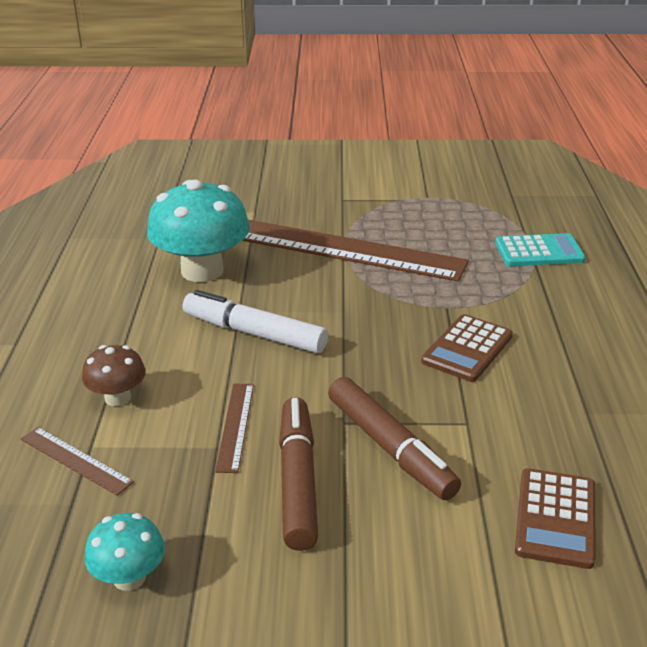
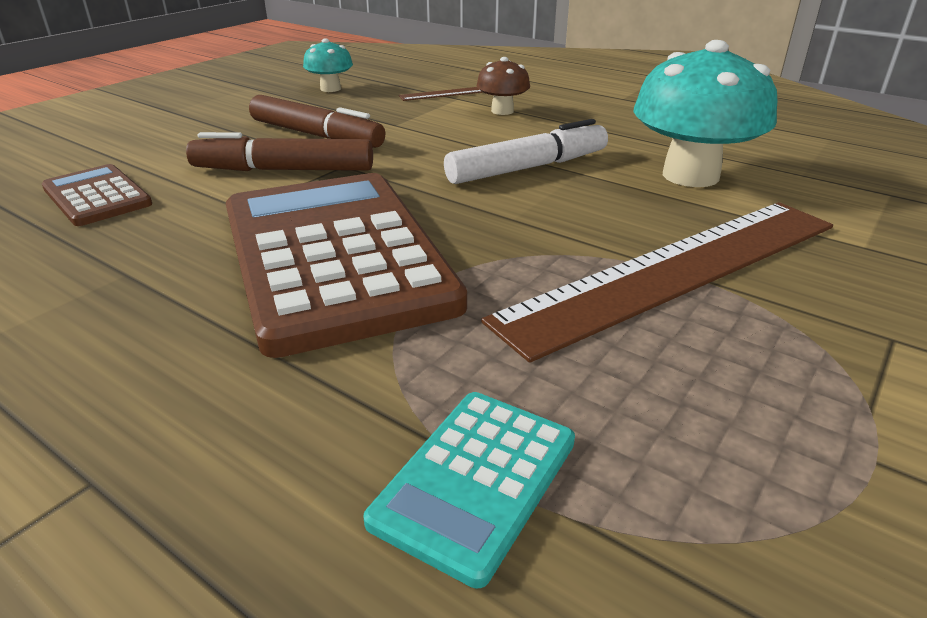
camera: 125 degrees right, 0 degrees up
brown ruler [215,383,254,473] -> none
brown calculator [421,314,513,382] -> brown calculator [226,173,467,358], size x2.14

